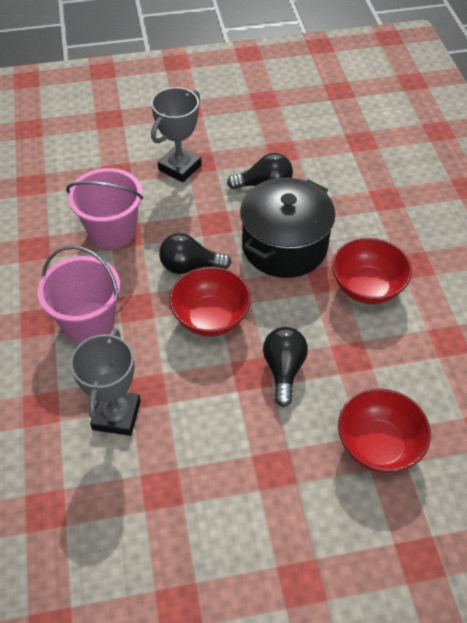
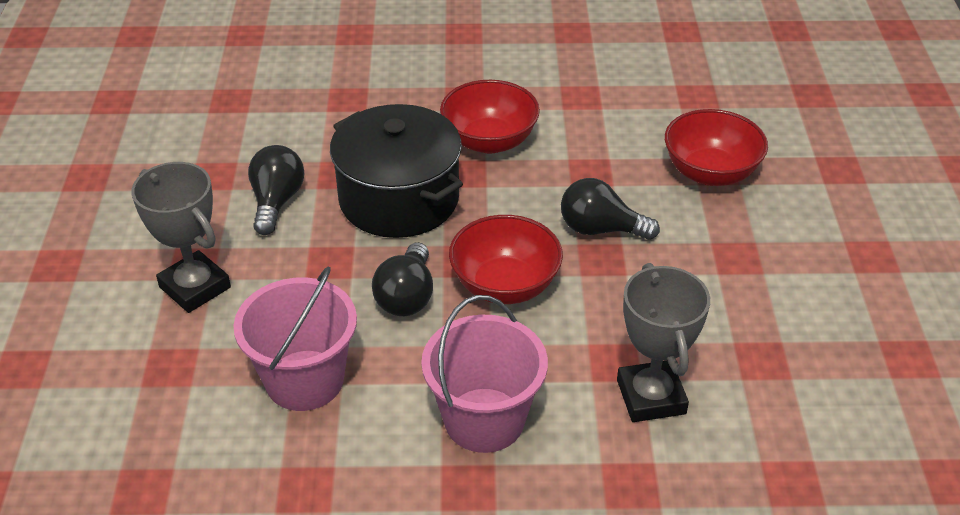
camera: 80 degrees left, 10 degrees down
grey trophy [70,329,141,436] -> grey trophy turned 60 degrees clockwise [617,263,710,422]

